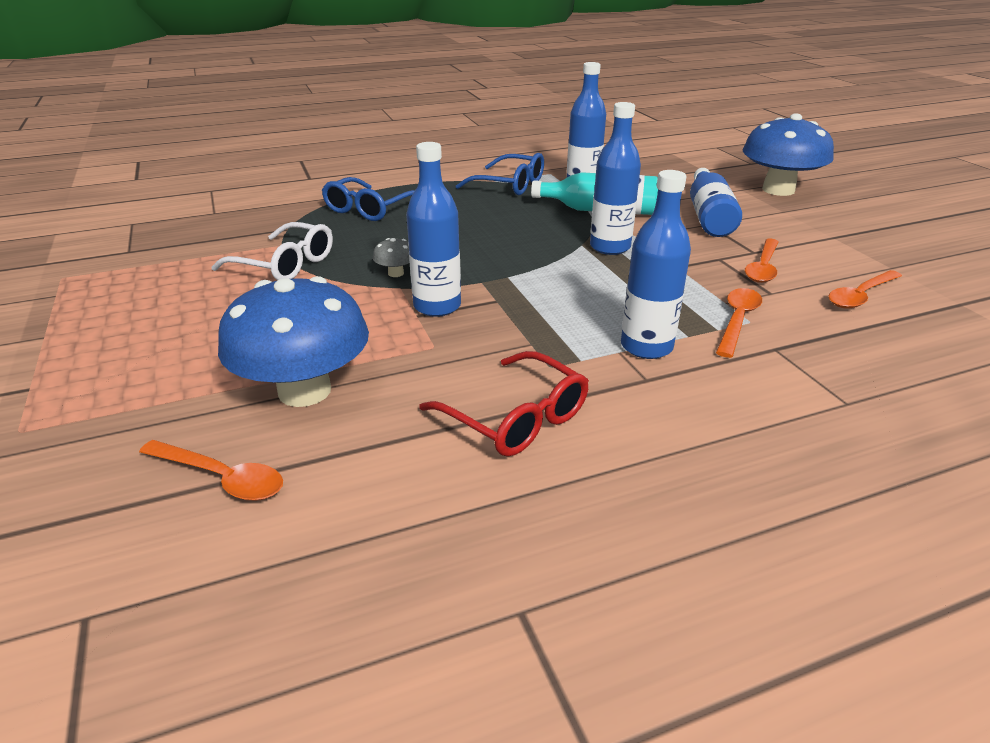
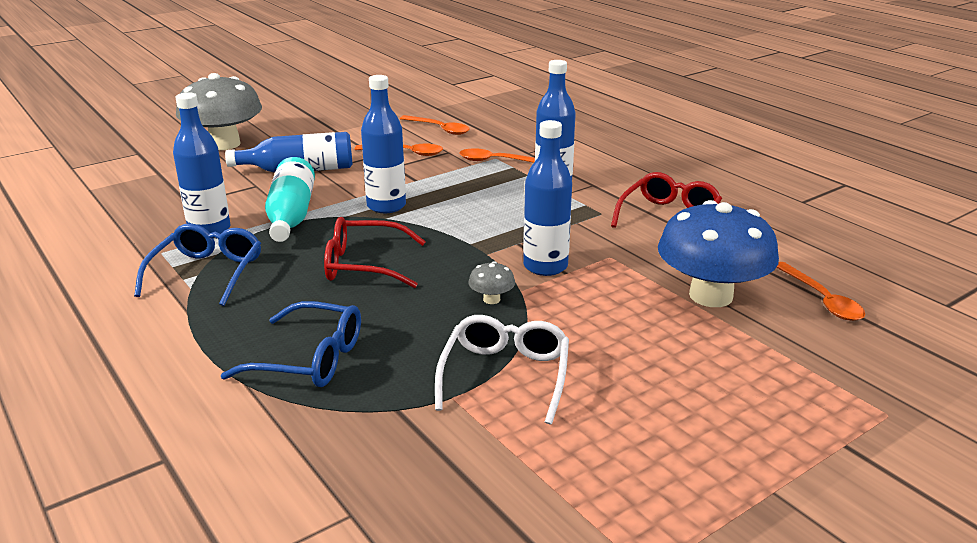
camera: 105 degrees left, 5 degrees down
orange spoon [139,440,283,501] -> orange spoon turned 150 degrees clockwise [776,262,865,321]
blue mushroom [743,113,834,196] -> grey mushroom [176,73,262,150]
none -> red glasses [324,217,426,288]

